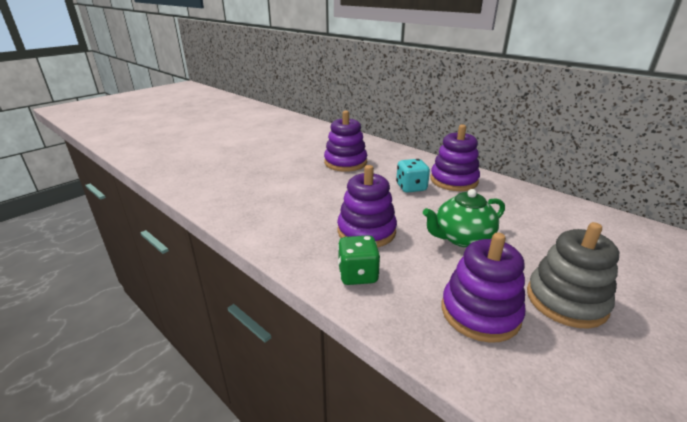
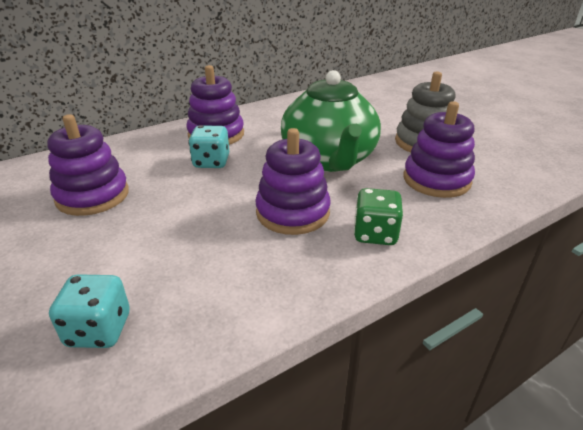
camera: 75 degrees left, 5 degrees up
green teapot [423,189,505,247] -> green teapot [281,70,381,172], size x1.57
none -> turquoise dice [49,274,130,348]

